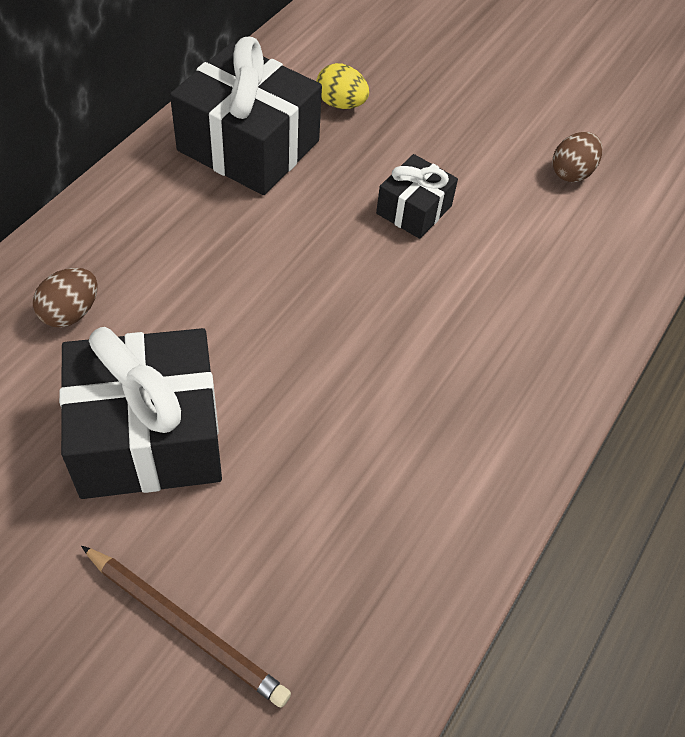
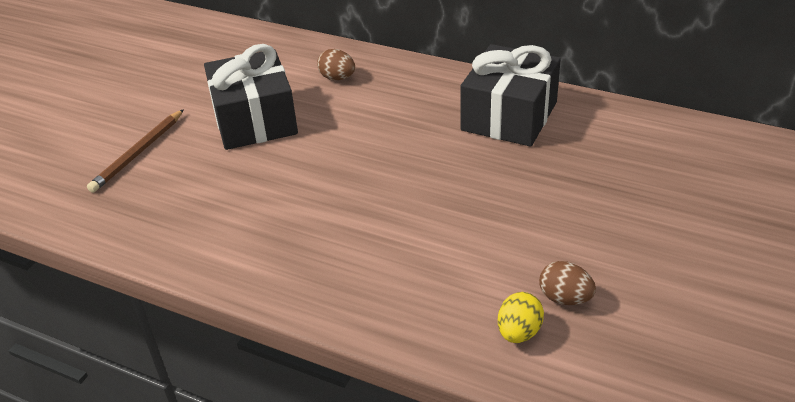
camera: 90 degrees right, 15 degrees down
yellow egg [316,63,369,109] -> yellow egg moved to [498,292,544,343]
black gift [376,154,458,239] -> none

